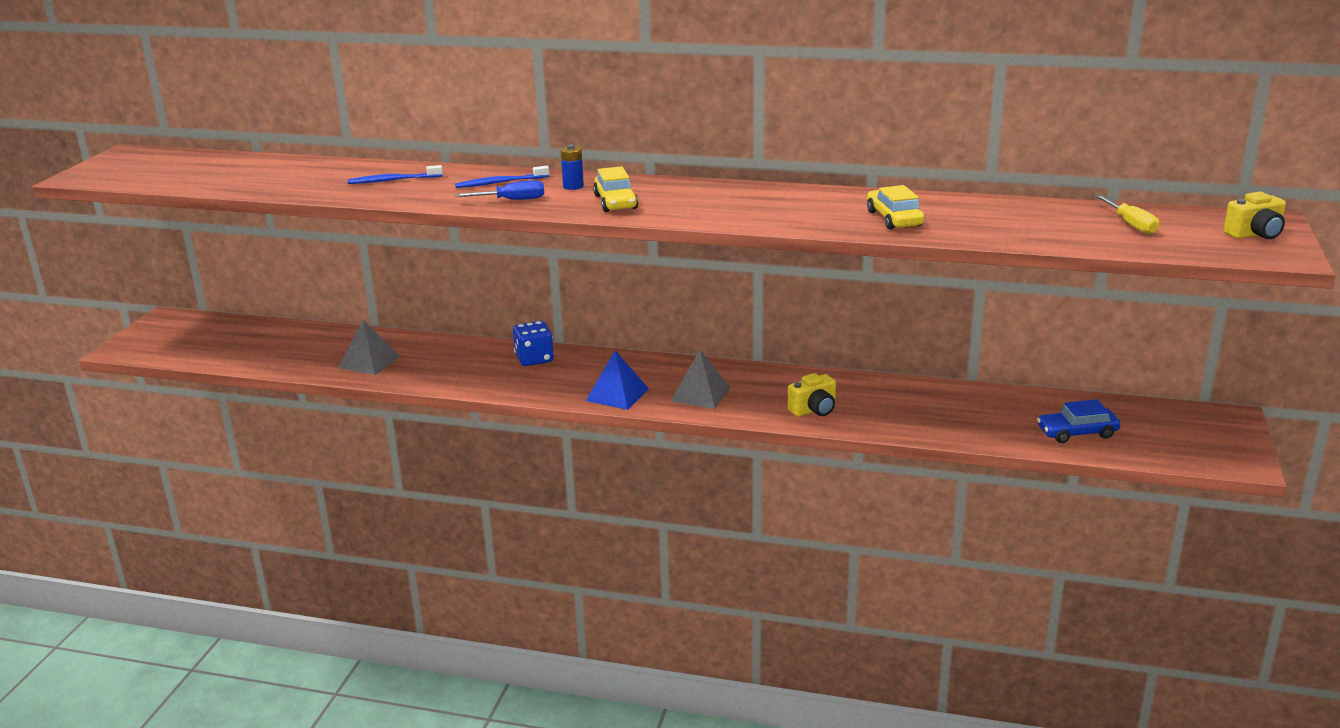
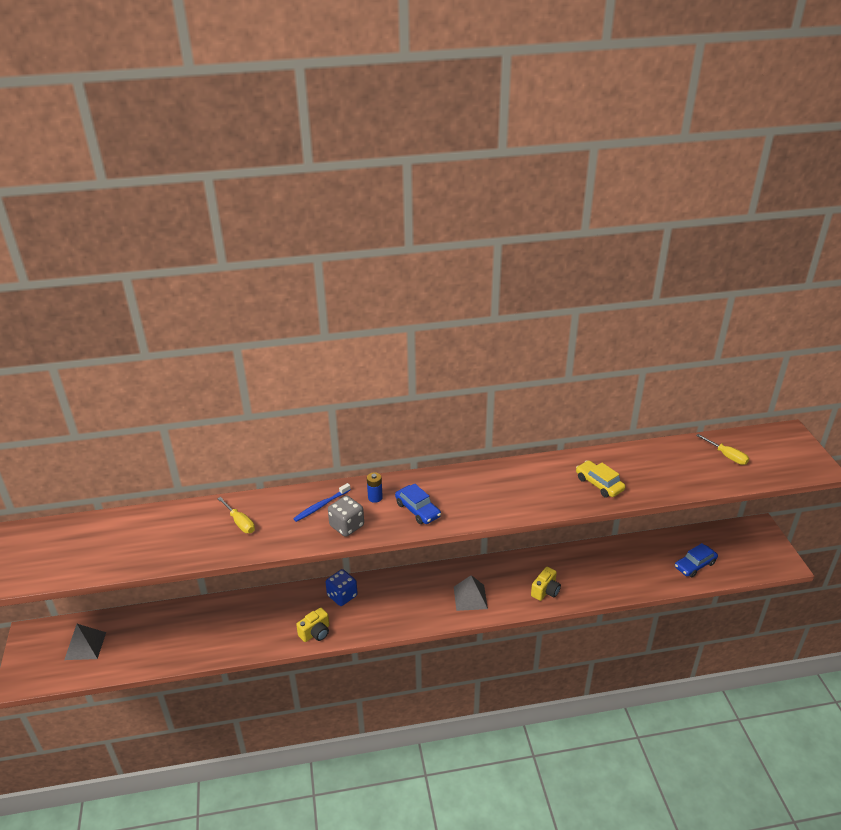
camera: 25 degrees left, 10 degrees up
grey pyramid [338,320,400,375] -> grey pyramid moved to [64,624,106,660]
blue toothbrush [348,165,443,184] -> yellow screwdriver [217,497,255,533]
blue screwdriver [455,180,544,200] -> grey dice [328,495,364,537]
blue pyramid [586,350,649,410] -> none
yellow car [593,166,638,212] -> blue car [395,483,441,524]
yellow camera [1223,192,1286,239] -> yellow camera moved to [296,608,329,642]

